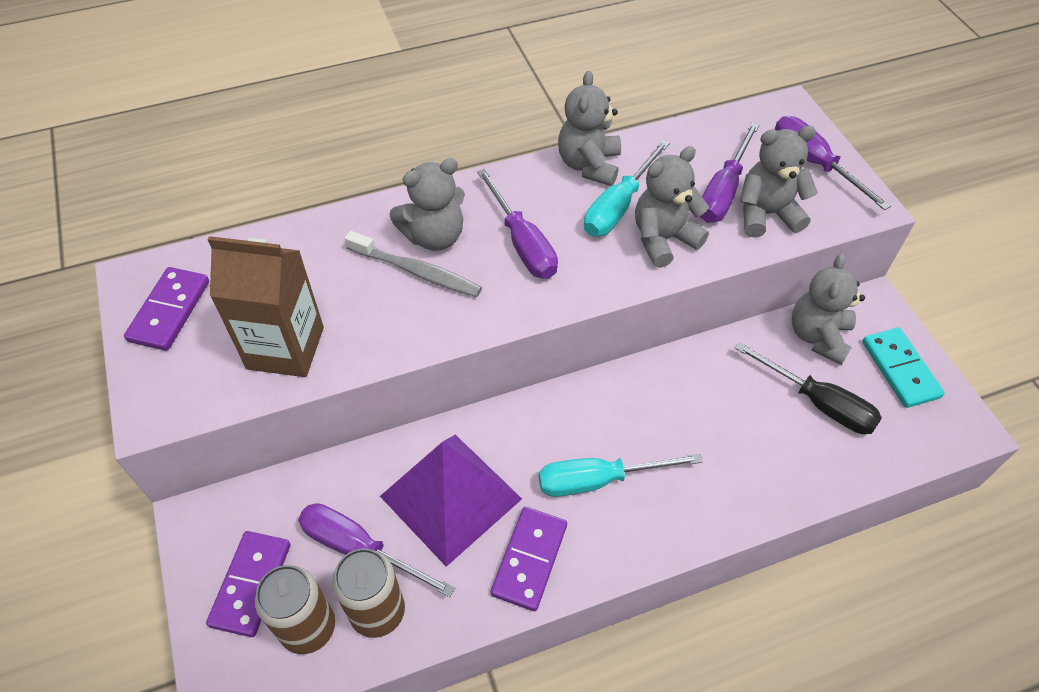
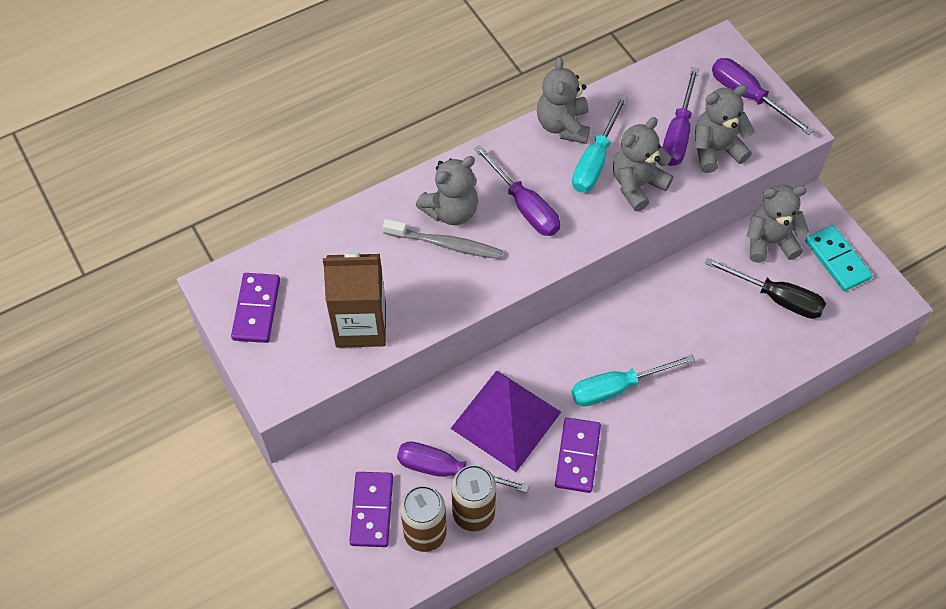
camera: 10 degrees left, 5 degrees up
grey teddy bear [792,254,865,365] -> grey teddy bear turned 75 degrees clockwise [747,185,809,263]

